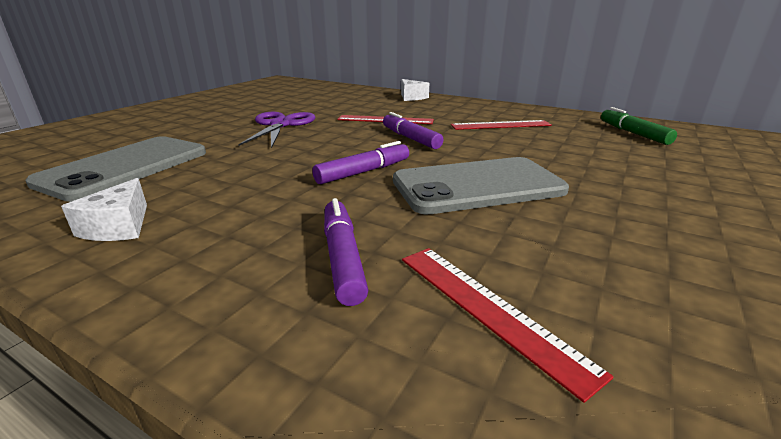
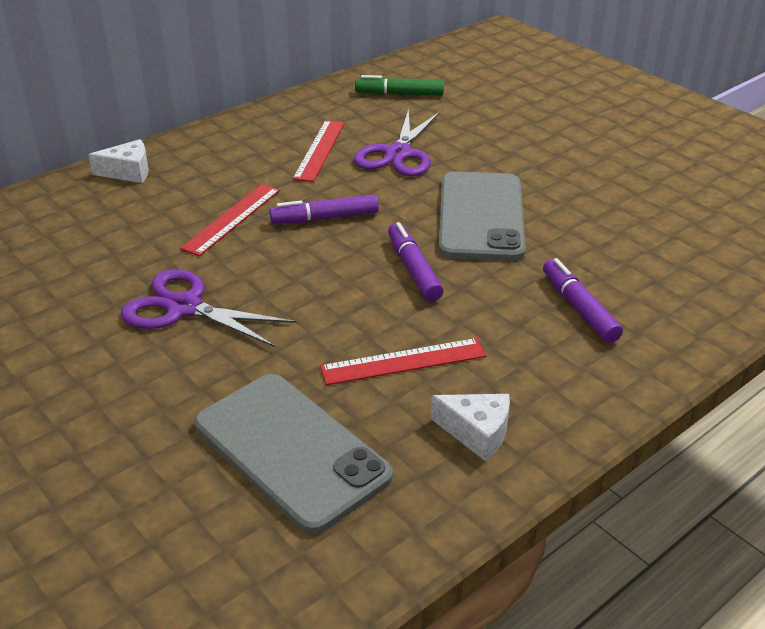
camera: 70 degrees left, 10 degrees up
purple marker [324,198,368,306] -> purple marker turned 60 degrees clockwise [543,258,623,343]
red ruler [402,248,614,403] -> red ruler moved to [320,338,486,385]
none -> purple scissors [354,109,440,176]

